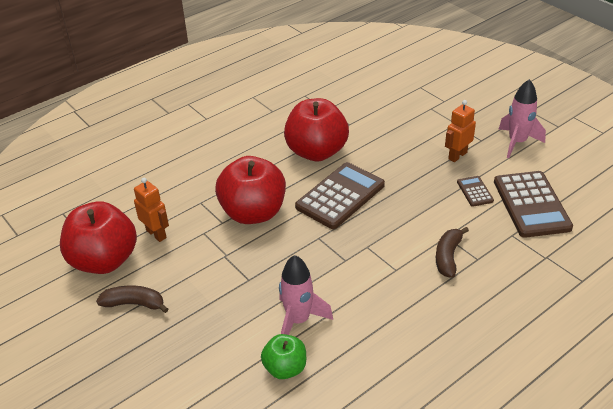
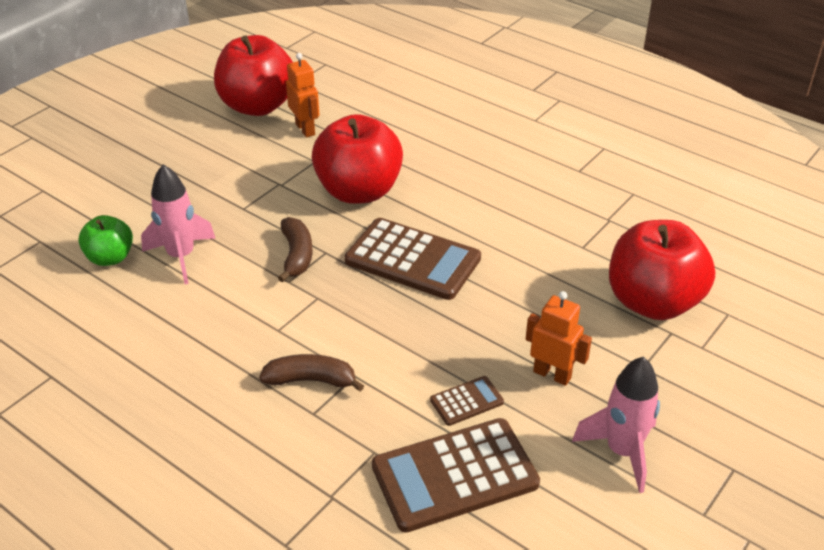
camera: 75 degrees right, 0 degrees up
brown banana [96,285,168,313] -> brown banana moved to [278,217,312,282]
orange robot [134,178,169,242] -> orange robot turned 60 degrees counterclockwise [286,53,320,138]
red apple [284,98,349,161] -> red apple moved to [609,220,715,320]

